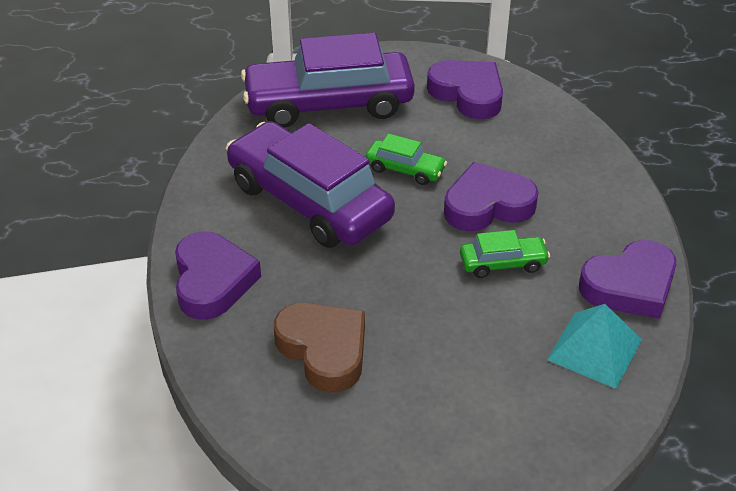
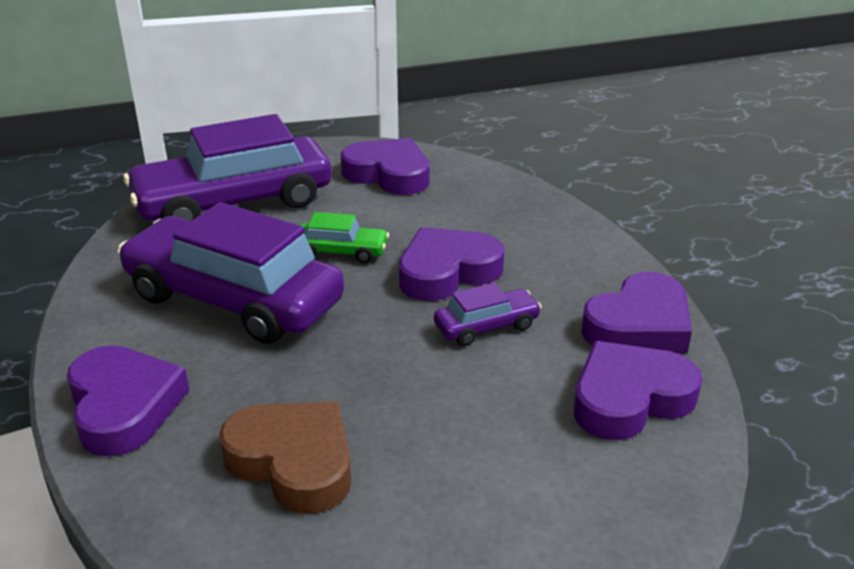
camera: 15 degrees left, 10 degrees down
green car [460,230,550,278] -> purple car [434,283,542,346]
turquoise pyramid [547,304,642,389] -> purple heart [574,341,702,440]

